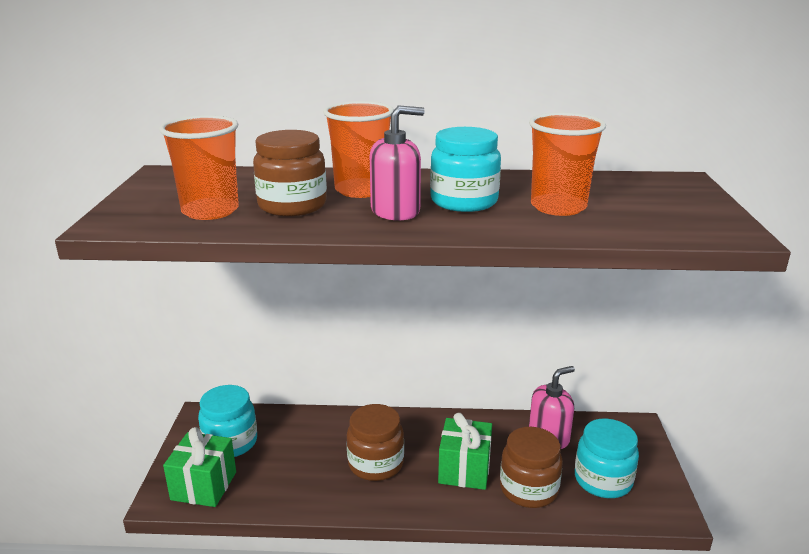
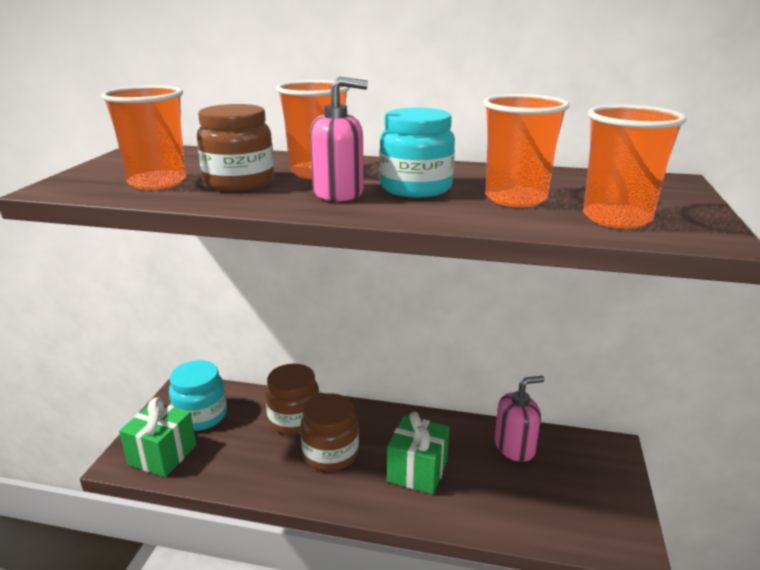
camera: 10 degrees right, 0 degrees up
brown jar [500,427,563,508] -> brown jar moved to [265,364,320,435]
turquoise jar [575,419,639,498] -> none
none -> orange cup [583,104,686,229]

